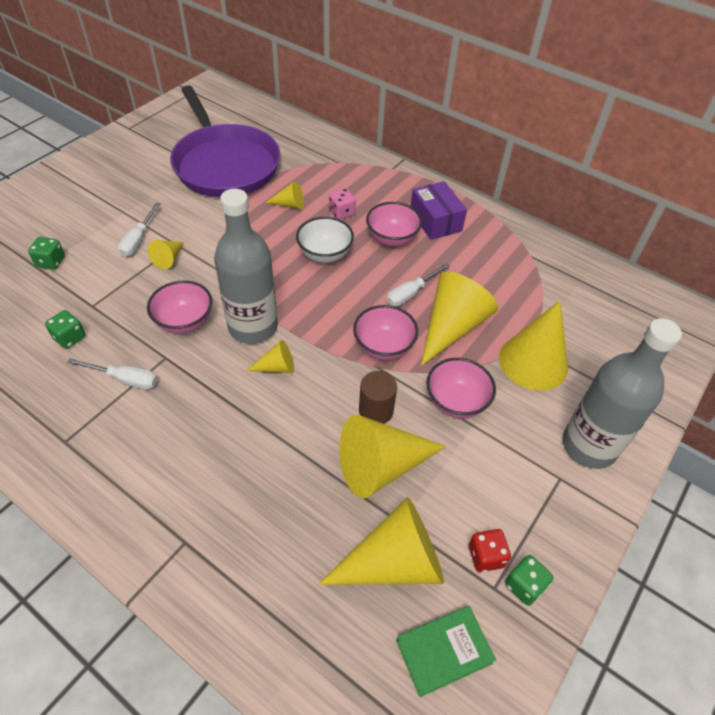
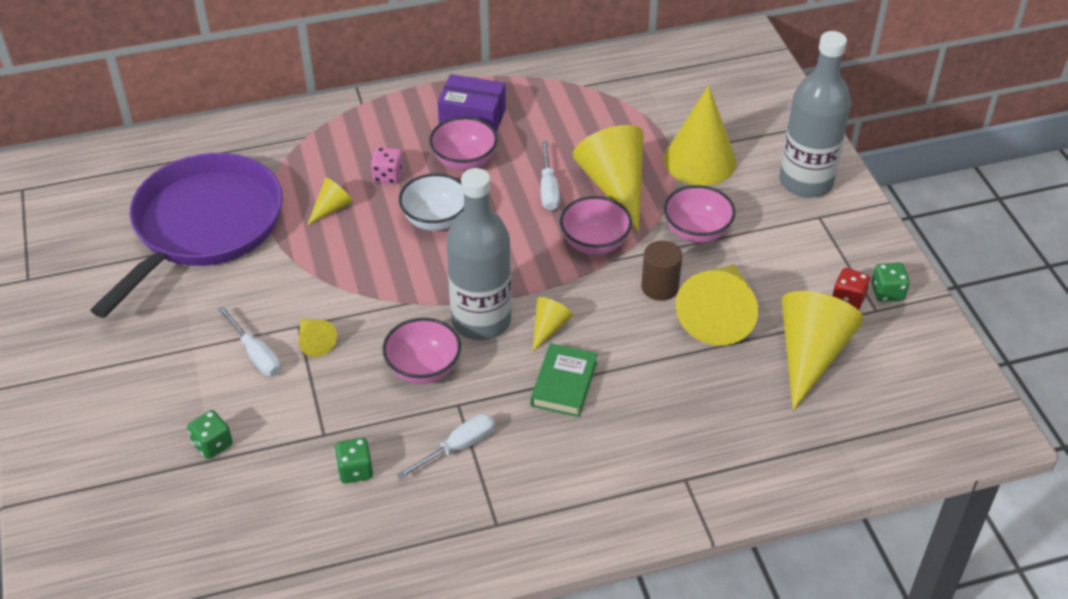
camera: 50 degrees left, 5 degrees down
purple pan [170,85,280,197] -> purple pan turned 75 degrees counterclockwise [90,153,283,318]
green book [396,606,496,697] -> green book moved to [531,343,598,417]

